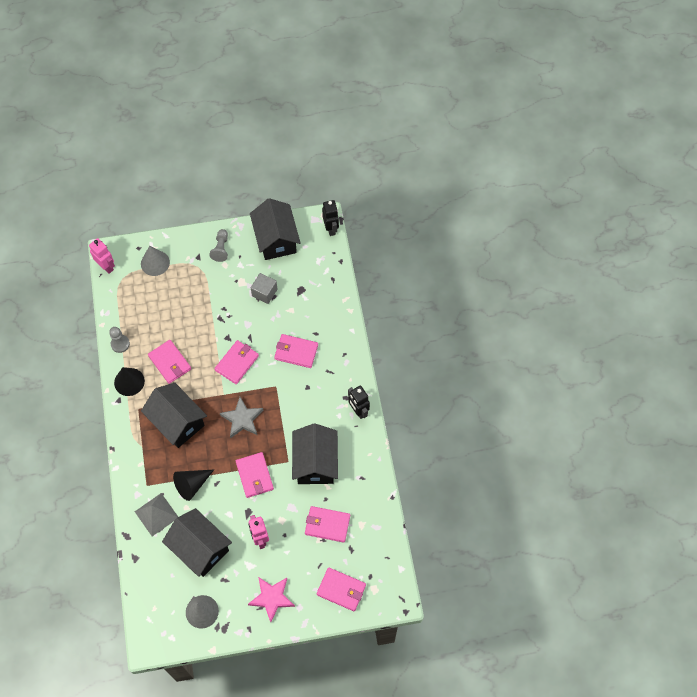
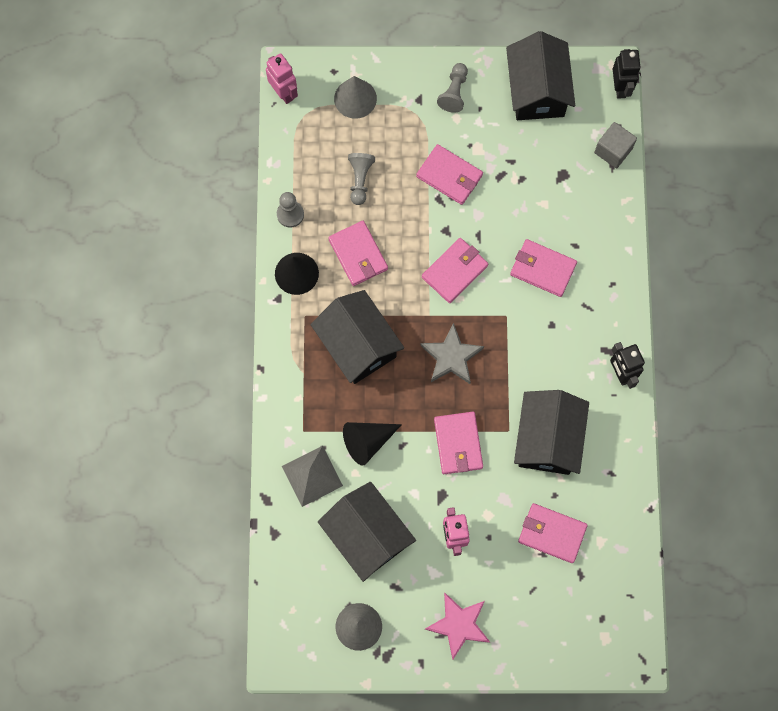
camera: 10 degrees right, 10 degrees up
grey cube [251,273,277,304] -> grey cube moved to [594,122,637,168]
pink wallet [317,567,366,611] -> pink wallet moved to [416,144,483,205]
none -> grey pawn [348,153,375,205]

